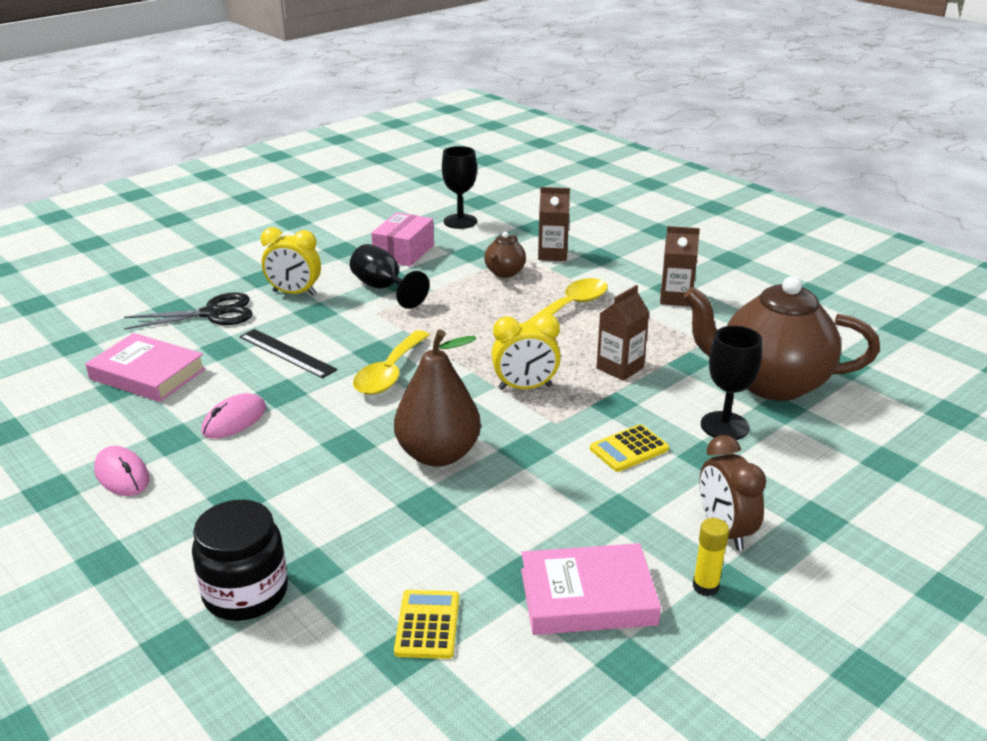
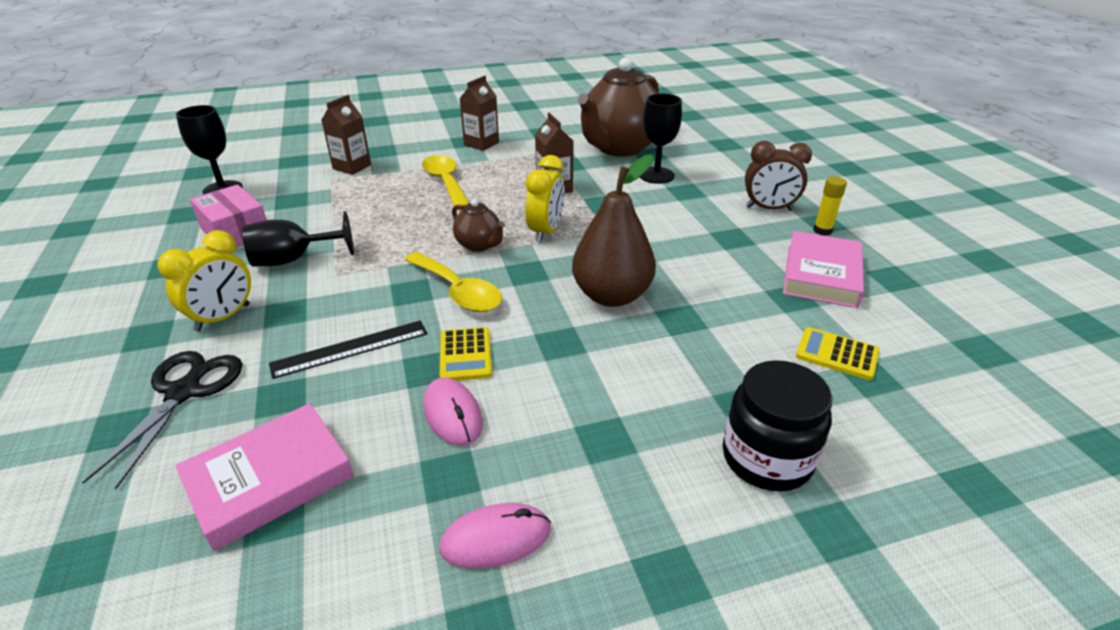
camera: 65 degrees left, 5 degrees up
brown teapot [484,232,526,278] -> brown teapot moved to [452,199,505,252]
yellow calculator [590,424,669,472] -> yellow calculator moved to [440,327,492,381]

